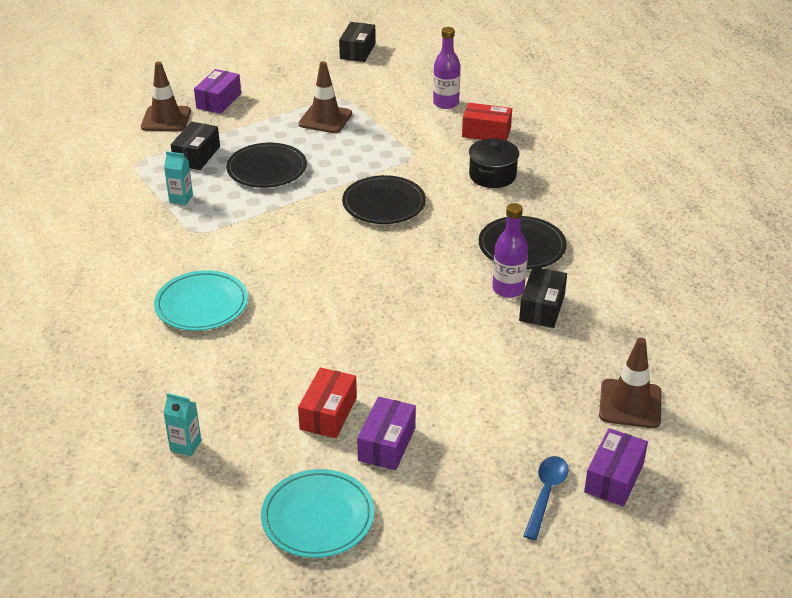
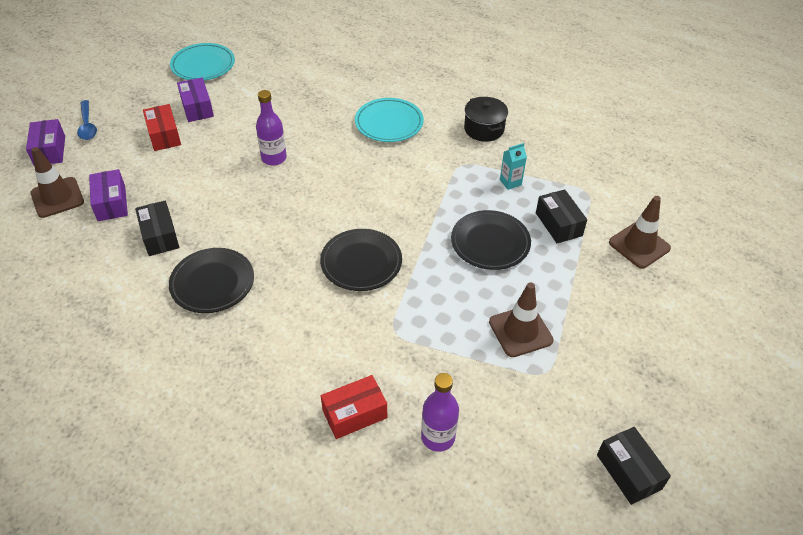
camera: 140 degrees right, 10 degrees up
turquoise carton [163,393,201,456] -> none
purple box [194,69,241,114] -> purple box moved to [89,169,128,221]
red box [298,367,357,438] -> red box moved to [143,104,181,151]
black pot [469,138,519,188] -> black pot moved to [464,97,508,142]
purple bottle [492,203,528,298] -> purple bottle moved to [256,90,287,166]

